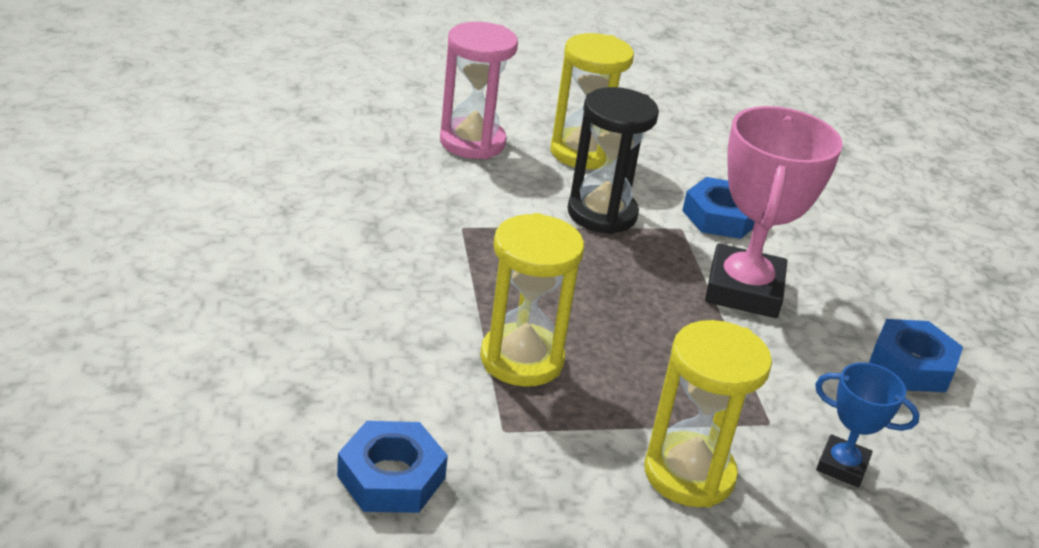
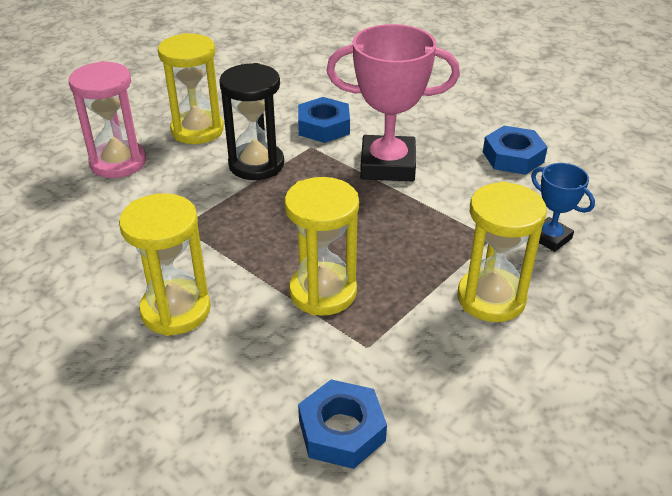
camera: 35 degrees left, 5 degrees up
pink trophy [705,106,843,318] -> pink trophy turned 60 degrees counterclockwise [326,24,460,181]
blue trophy [815,362,920,487] -> blue trophy turned 60 degrees clockwise [531,163,595,252]
none -> yellow hourglass [119,193,211,336]

